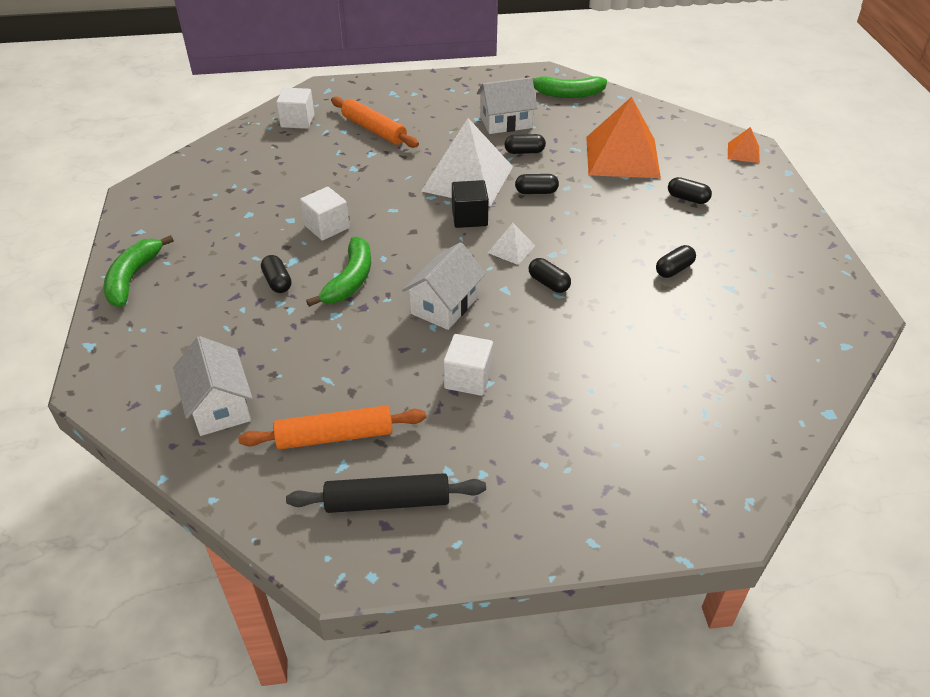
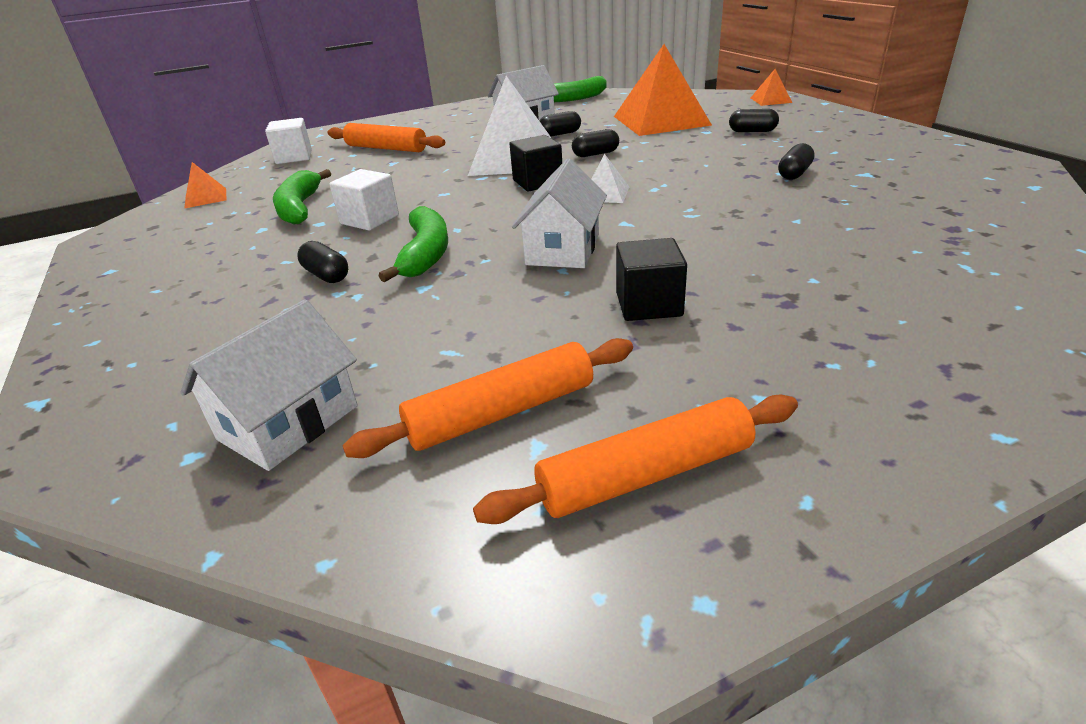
camera: 15 degrees left, 10 degrees down
green banana [103,235,174,307] -> green banana moved to [273,169,331,224]
white house [173,336,253,436] -> white house turned 75 degrees clockwise [180,299,358,471]
black rolling pin [286,473,486,513] -> orange rolling pin [473,395,798,524]
white cube [443,334,493,396] -> black cube [616,238,687,321]
black capsule [529,258,571,293] -> none
none -> orange pyramid [184,162,227,209]

